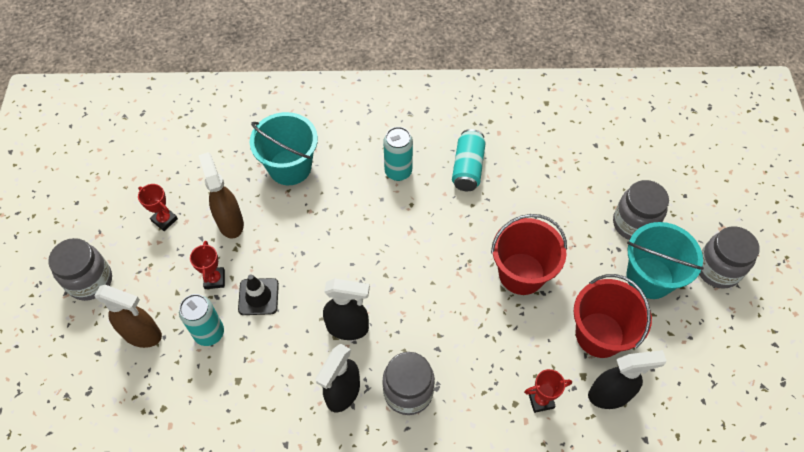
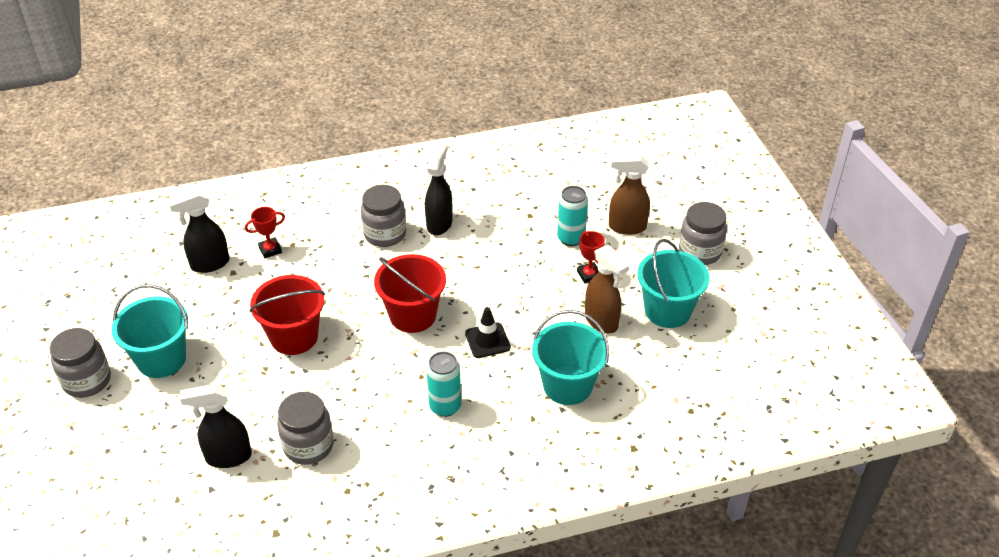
camera: 165 degrees right, 15 degrees down
red trophy [138,184,178,231] -> turquoise bucket [637,239,710,328]
black traffic cone [238,274,279,315] -> black traffic cone moved to [465,307,511,358]
black spray bottle [323,279,370,340] -> black spray bottle moved to [180,384,252,468]
turquoise can [452,129,486,191] -> none
red bucket [574,274,652,358] -> red bucket moved to [374,254,446,333]
grey jar [613,180,669,240] -> grey jar moved to [277,392,334,465]

